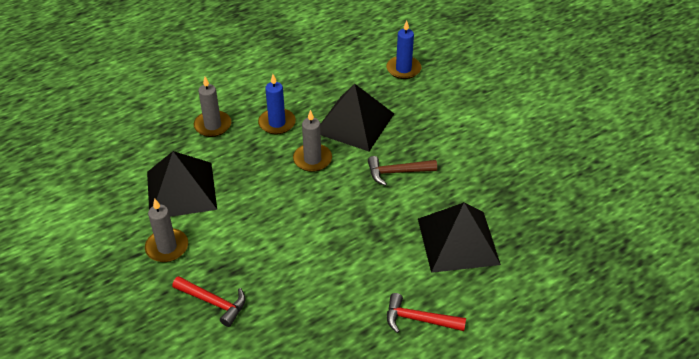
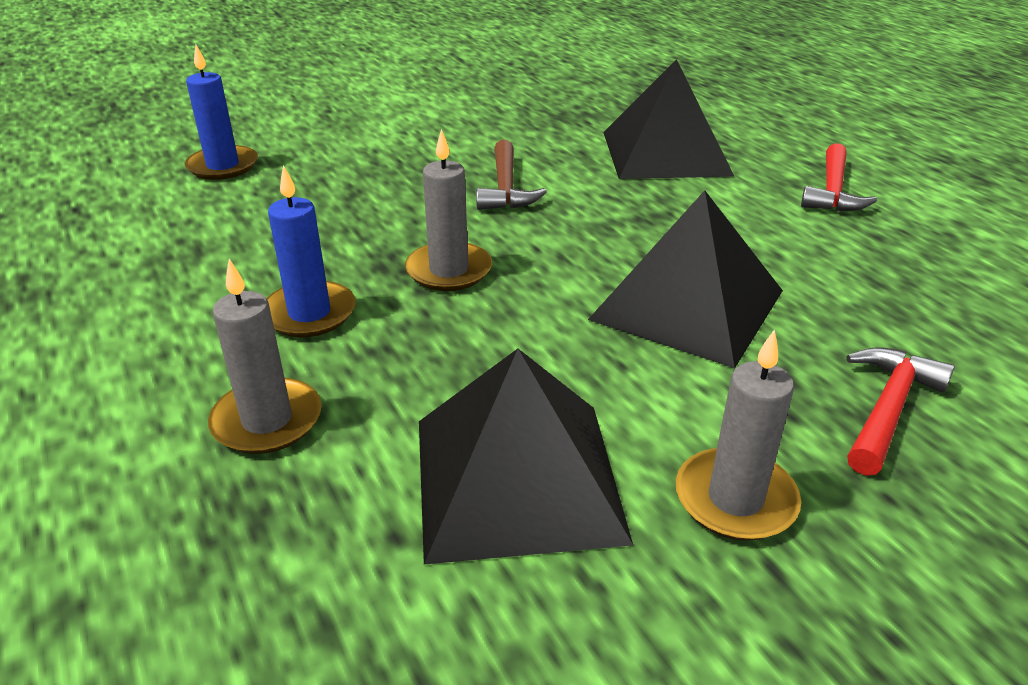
camera: 85 degrees left, 10 degrees down
black pyramid [320,84,394,151] -> black pyramid moved to [588,190,783,368]

